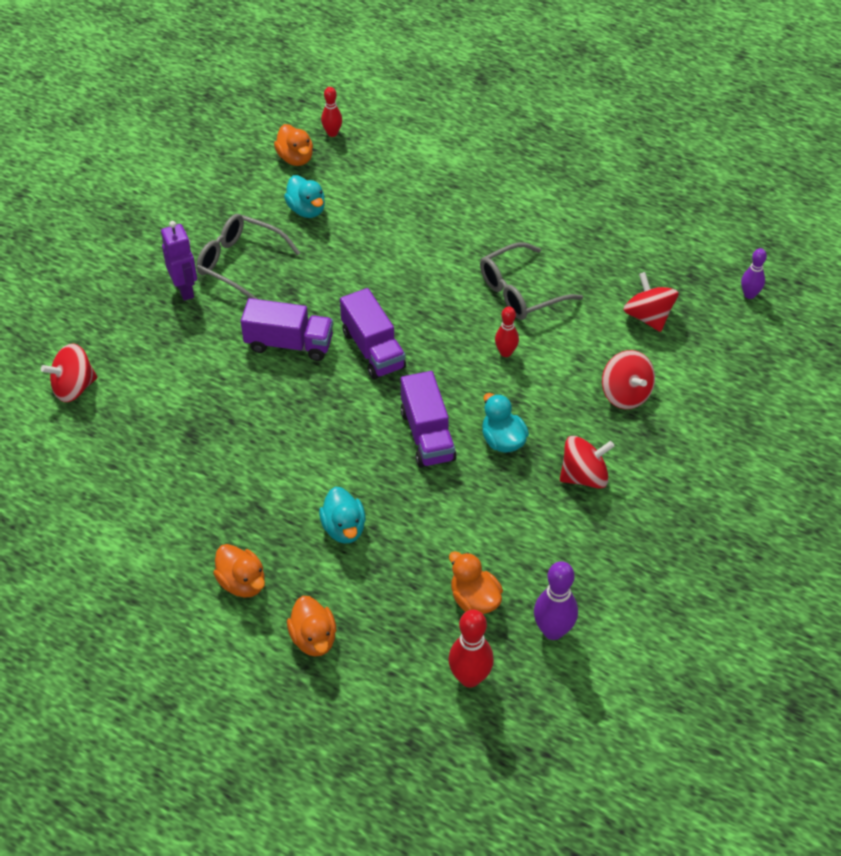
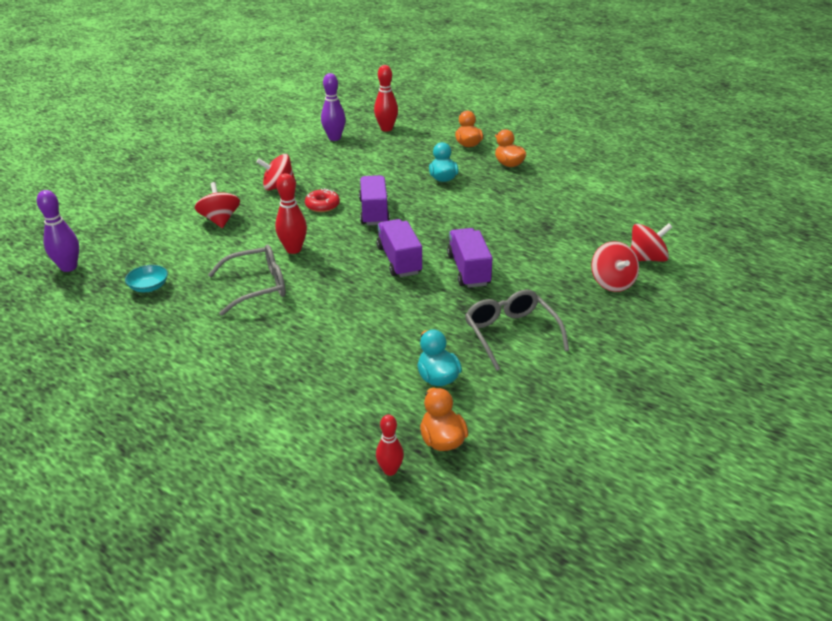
camera: 170 degrees left, 15 degrees down
purple robot [161,221,197,301] -> none
grey glasses [196,214,300,299] -> grey glasses turned 150 degrees counterclockwise [465,290,569,371]
purple truck [241,298,333,361] -> purple truck turned 60 degrees clockwise [447,228,493,288]
orange duck [449,551,503,614] -> none
turquoise duck [482,393,529,453] -> red donut [305,188,340,212]
red bowling pin [495,307,519,357] -> red bowling pin [275,173,307,254], size x1.58
red spinning top [623,272,679,332] -> red spinning top moved to [591,241,639,292]
purple bowling pin [741,248,767,299] -> purple bowling pin [37,190,79,272], size x1.58
none -> turquoise bowl [125,265,168,292]

